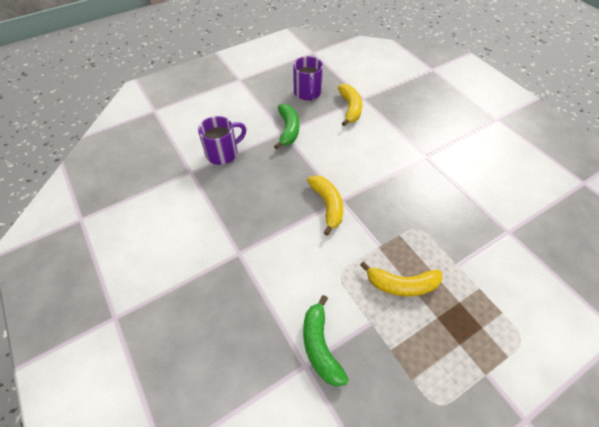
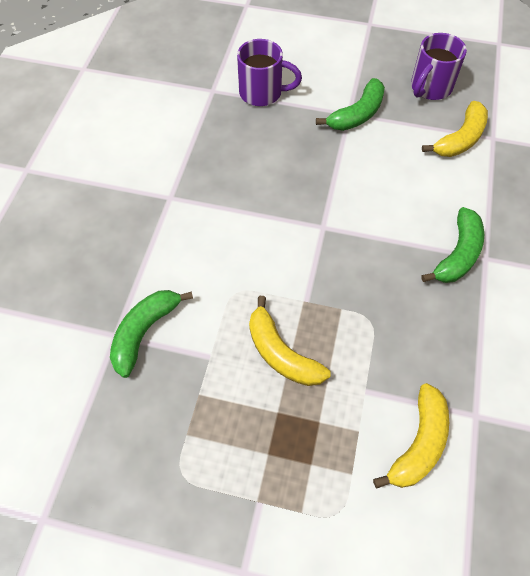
camera: 45 degrees right, 5 degrees up
yellow banana [307,175,343,236] -> yellow banana moved to [373,383,449,488]
none -> green banana [421,207,484,283]

